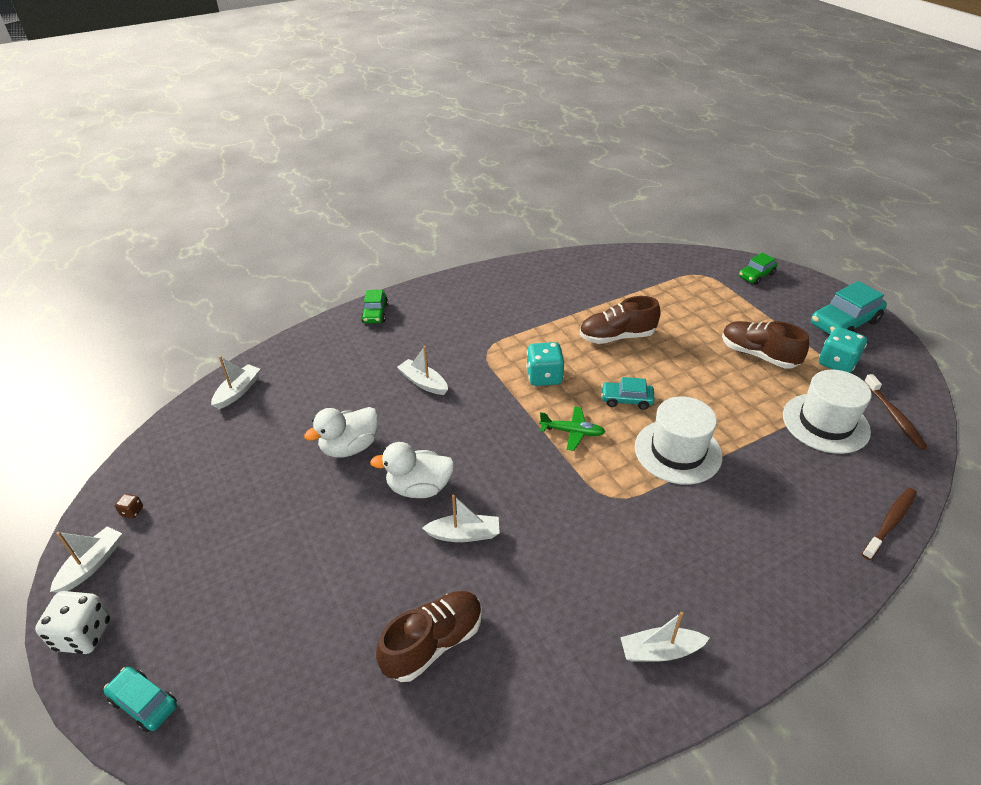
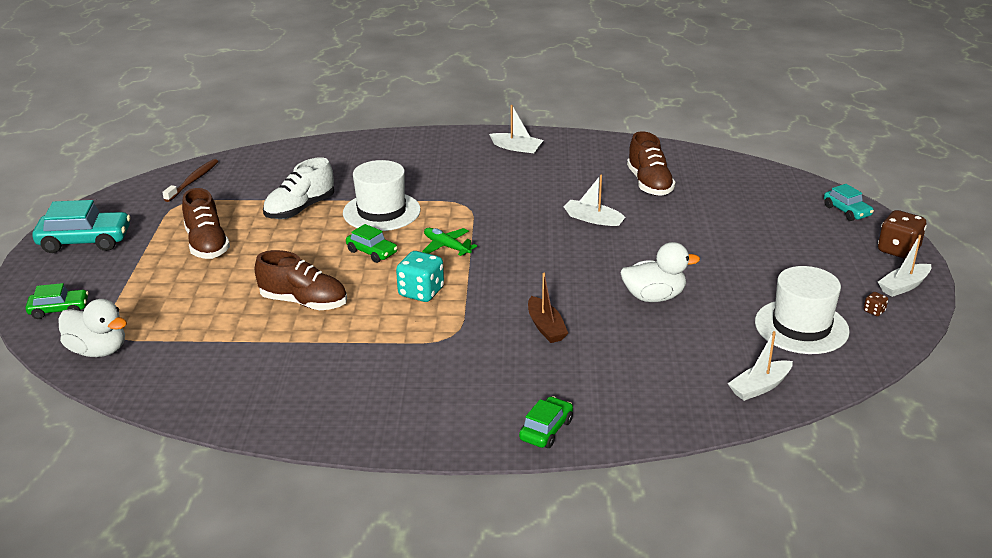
camera: 150 degrees left, 10 degrees down
white dice [35,591,111,654] -> brown dice [878,210,927,259]
white duck [370,442,455,498] -> white duck moved to [58,299,127,357]
brown shoe [376,591,482,682] -> brown shoe turned 90 degrees counterclockwise [627,131,676,196]
white boat [397,346,448,395] -> brown boat [528,273,568,343]
turquoise car [601,377,655,410] -> green car [346,224,398,263]
white hat [783,370,872,454] -> white hat moved to [755,266,850,354]
turquoise dice [819,327,867,373] -> none
brown toothbrush [862,488,917,560] -> none
none -> white shoe [263,157,334,219]

